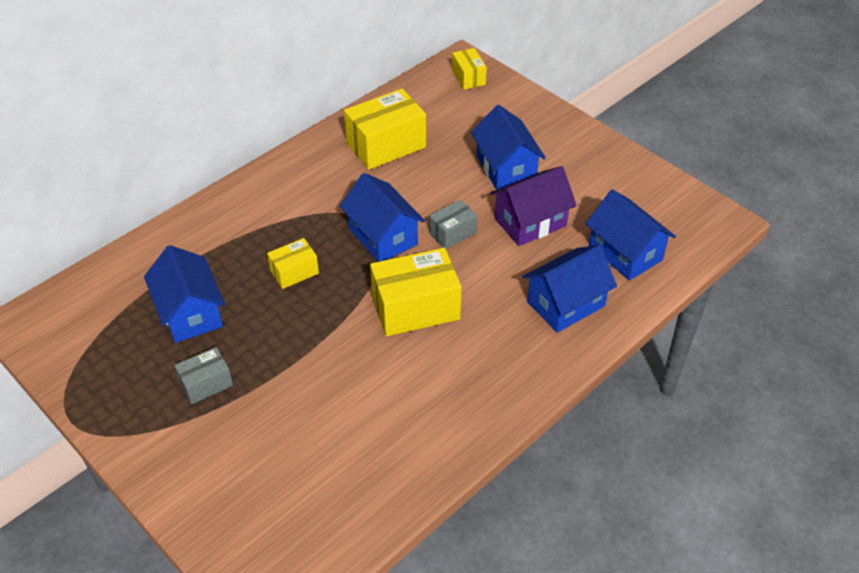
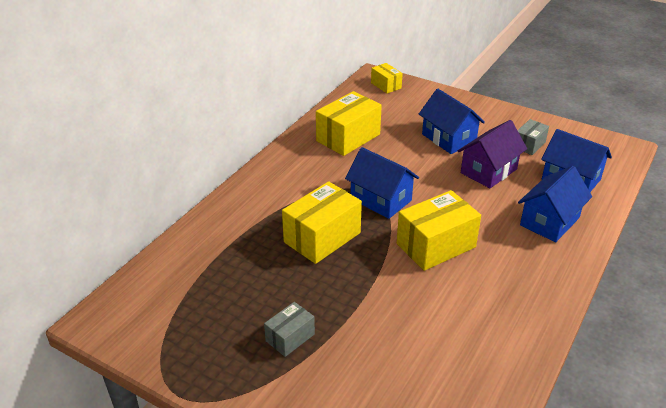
camera: 15 degrees left, 10 degrees down
blue house [144,245,225,343] -> none
yellow box [267,238,319,289] -> yellow box [282,181,362,264], size x1.83
grey box [429,200,477,249] -> grey box moved to [517,119,549,155]

